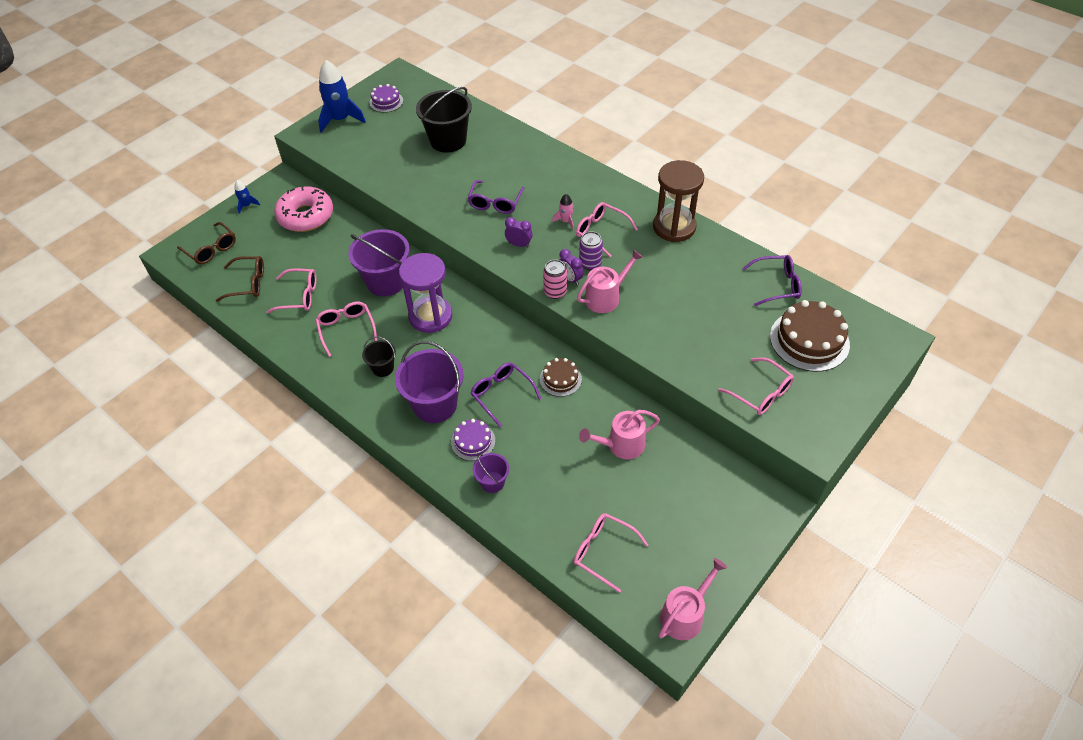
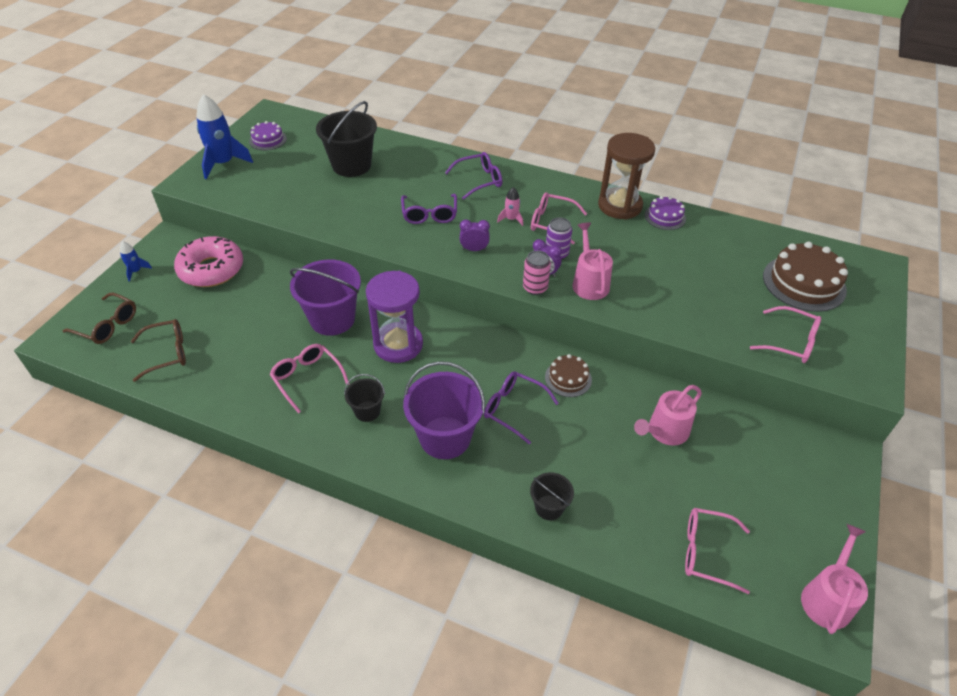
camera: 20 degrees left, 5 degrees down
pink glasses [266,268,317,314] -> none
purple cake [451,419,495,461] -> purple cake moved to [645,196,686,230]
purple bucket [473,453,509,493] -> black bucket [530,472,574,520]
pink watering can [577,250,643,313] -> pink watering can turned 45 degrees counterclockwise [572,222,613,300]
purple glasses [742,255,802,306] -> purple glasses moved to [445,152,502,200]

